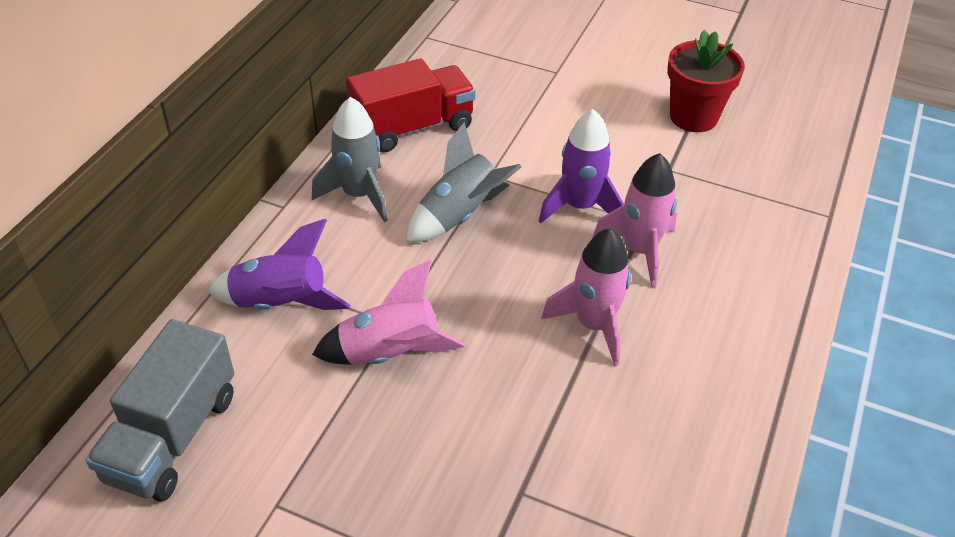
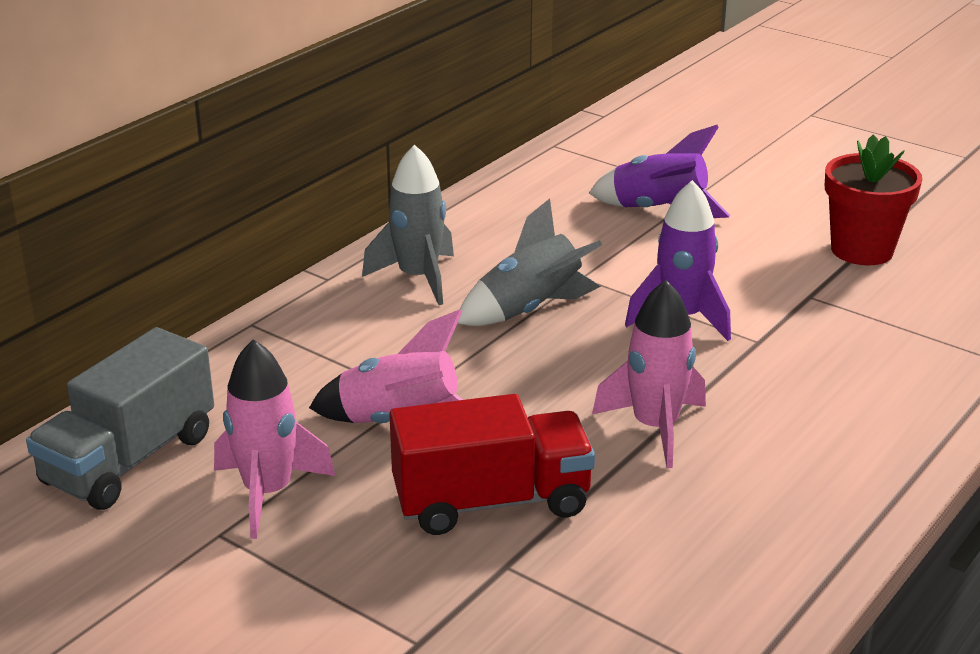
camera: 15 degrees right, 15 degrees down
purple rocket [208,219,351,310] -> purple rocket moved to [589,125,730,218]
red truck [346,59,476,152] -> red truck moved to [389,394,595,535]
pink rocket [592,153,677,287] -> pink rocket moved to [214,339,335,539]

